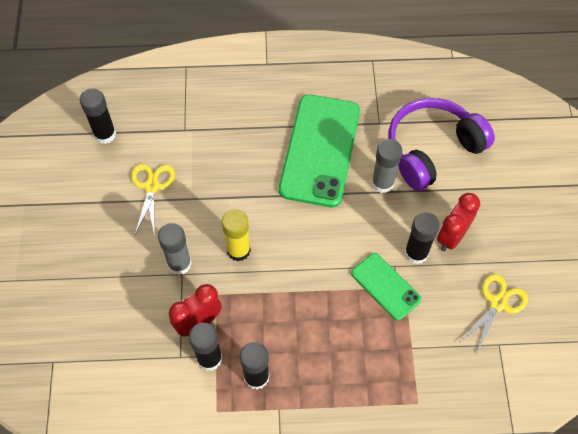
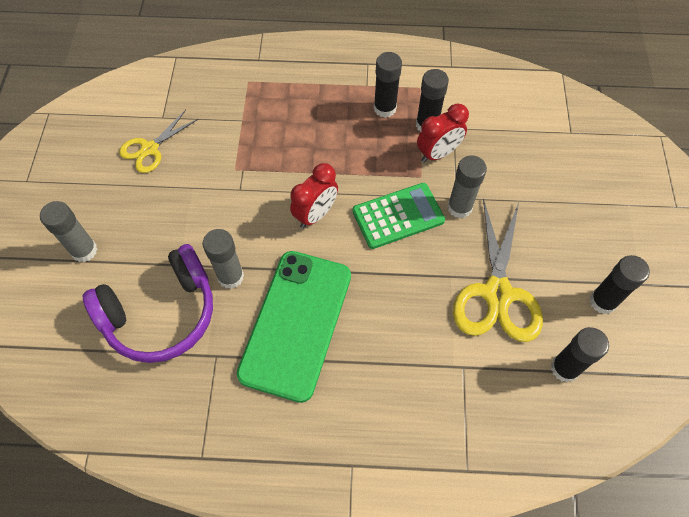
camera: 175 degrees left, 0 degrees up
yellow scissors [131,164,175,236] -> yellow scissors [453,198,543,342], size x1.70
yellow glue stick [222,209,251,261] -> green calculator [352,183,445,249]
green phone [351,253,421,320] -> none
black glue stick [405,212,440,264] -> black glue stick moved to [590,255,650,314]
red clock [437,193,480,251] -> red clock moved to [290,163,338,228]
none -> grey glue stick [40,201,97,262]

